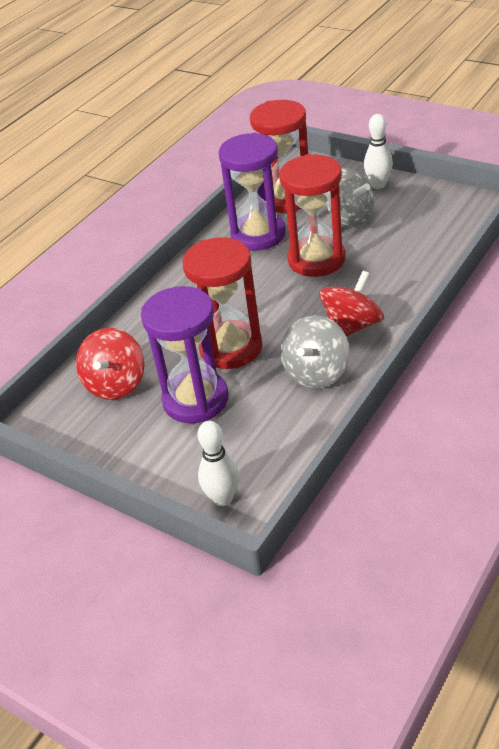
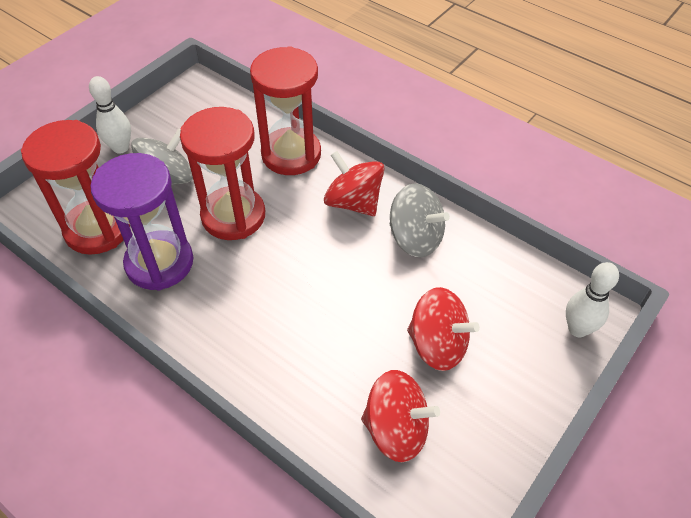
camera: 90 degrees left, 10 degrees up
purple hourglass [141,286,229,423] -> red spinning top [407,287,480,371]
red hourglass [182,237,262,369] -> red hourglass moved to [250,46,321,175]

